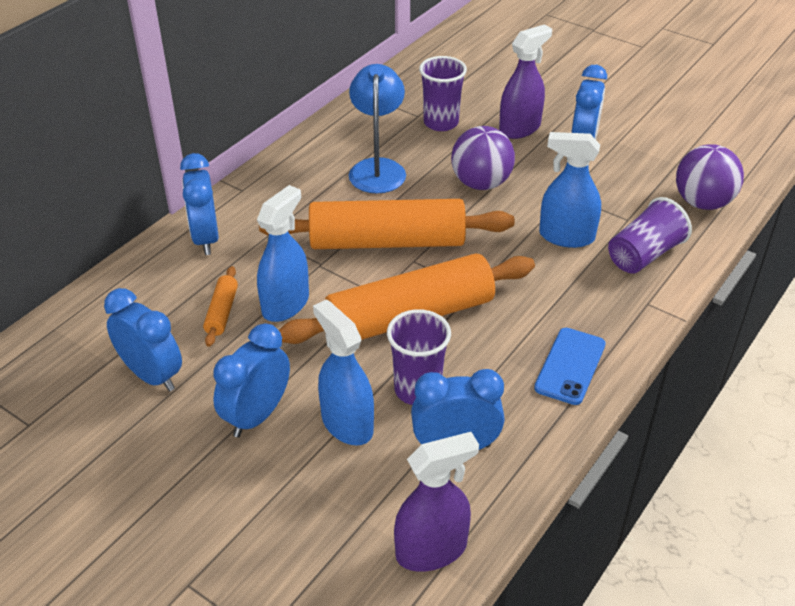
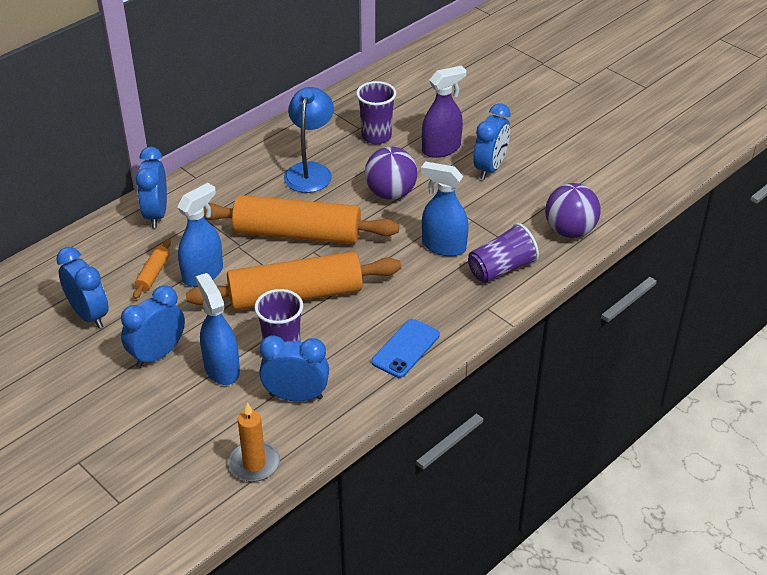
camera: 10 degrees right, 0 degrees up
purple spray bottle [394,432,479,572] -> orange candle [228,402,280,482]

